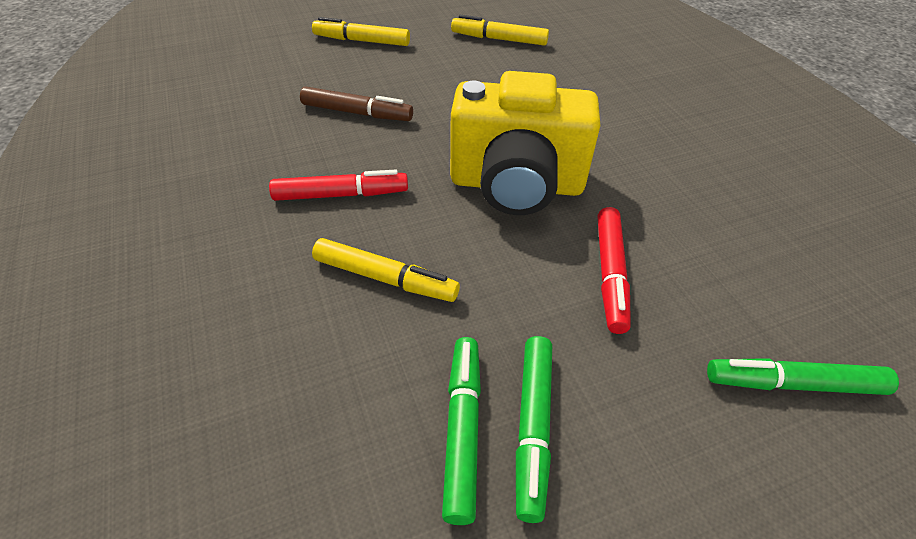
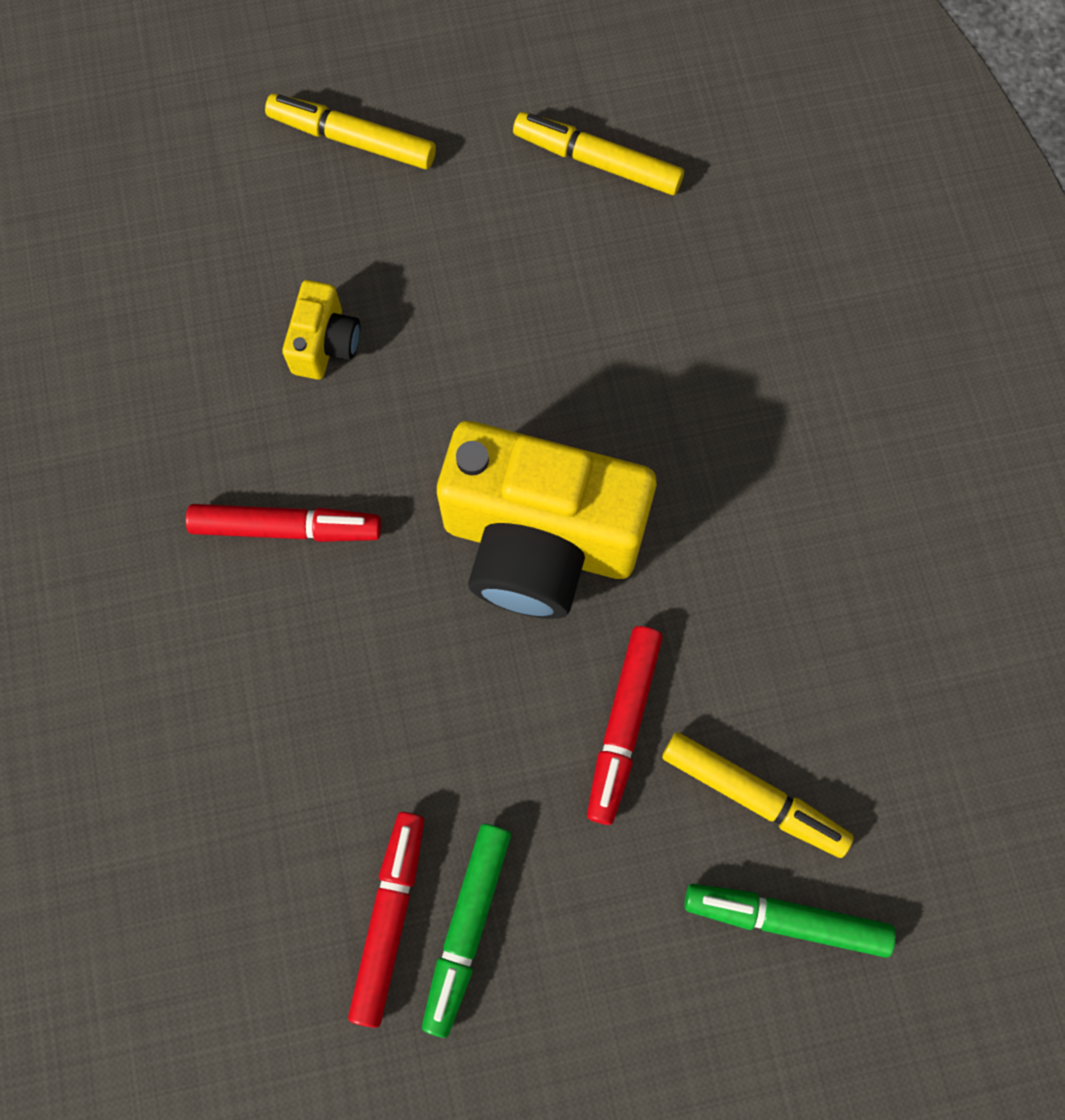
camera: 10 degrees right, 25 degrees up
brown marker [300,86,413,121] -> yellow camera [282,280,361,380]
yellow marker [312,238,460,302] -> yellow marker moved to [662,732,854,858]
green marker [442,337,481,525] -> red marker [348,812,424,1028]

